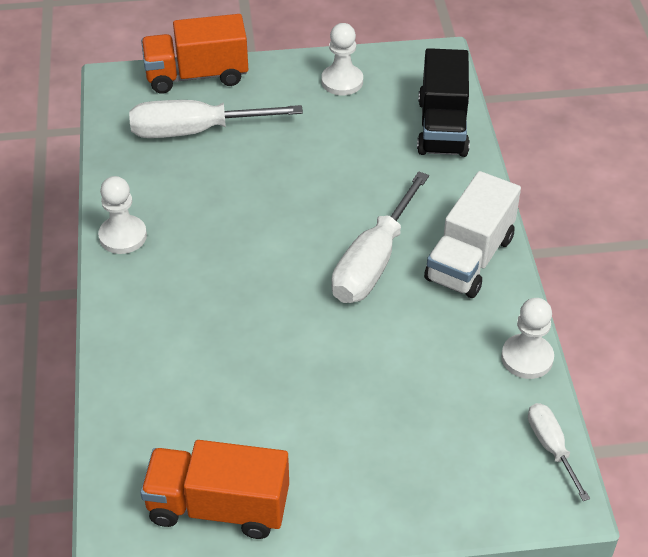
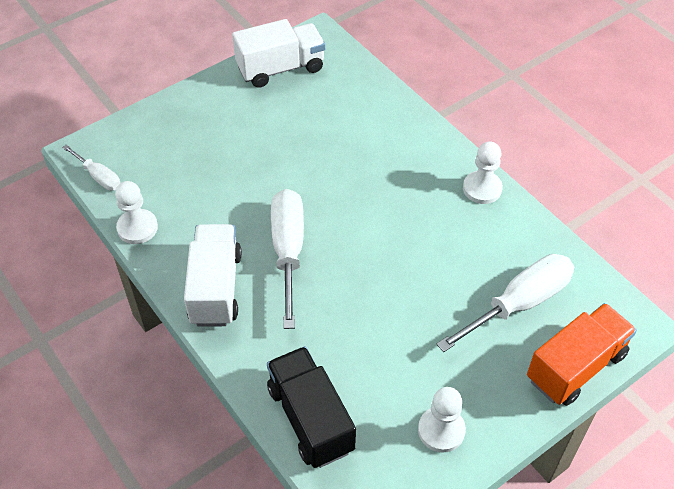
camera: 150 degrees right, 5 degrees up
orange truck [140,440,289,539] -> white truck [232,19,325,88]

